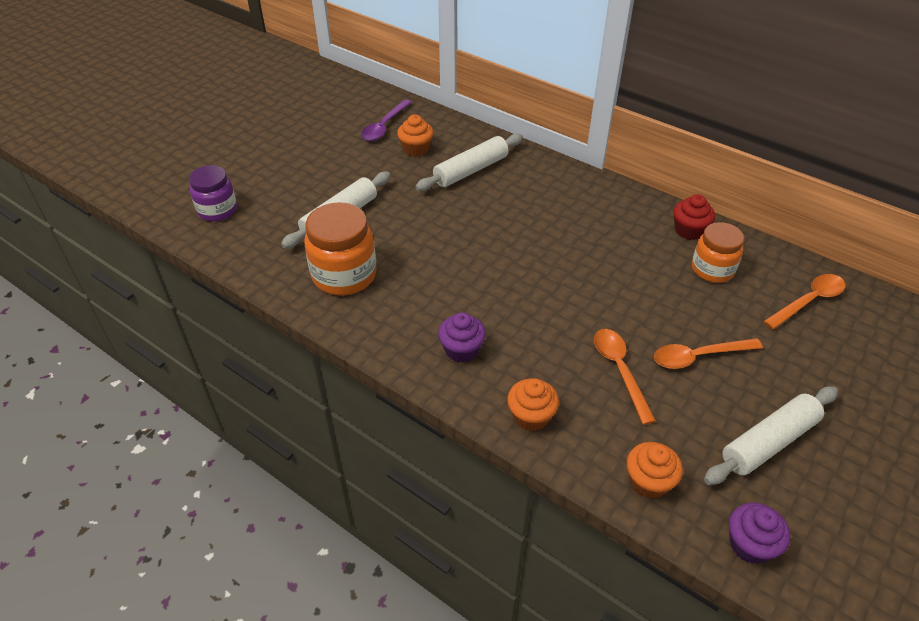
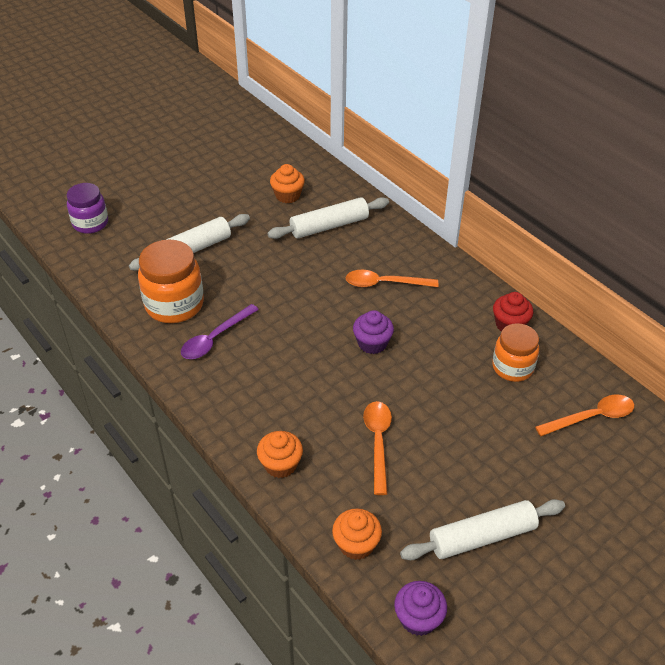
camera: 15 degrees right, 0 degrees up
purple spoon [361,99,412,141] -> purple spoon moved to [181,304,259,359]
purple cupcake [438,312,486,363] -> purple cupcake moved to [353,310,394,354]
orange spoon [654,338,763,369] -> orange spoon moved to [346,270,438,287]

